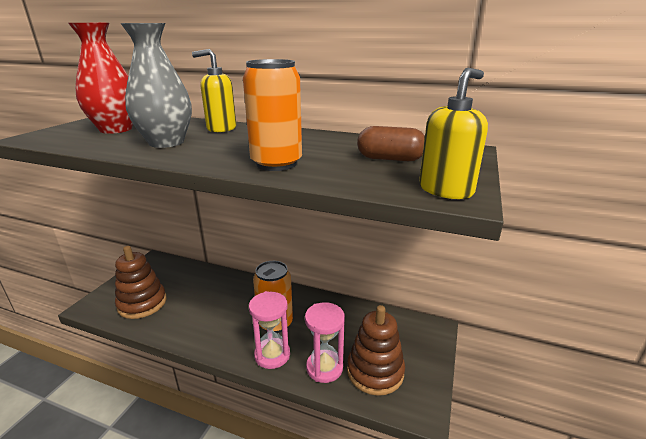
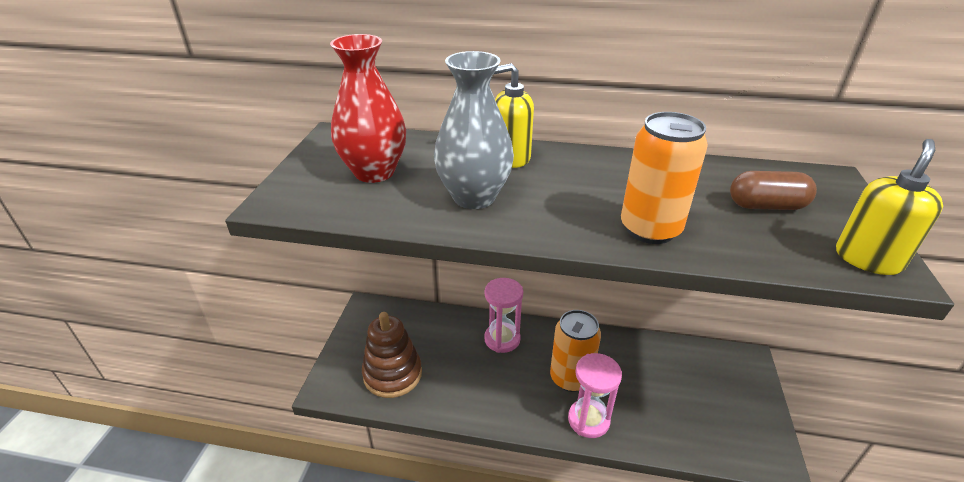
camera: 10 degrees left, 10 degrees up
pink hourglass [305,302,345,383] -> pink hourglass moved to [484,278,523,353]
brown stacking toy [347,305,405,396] -> none

